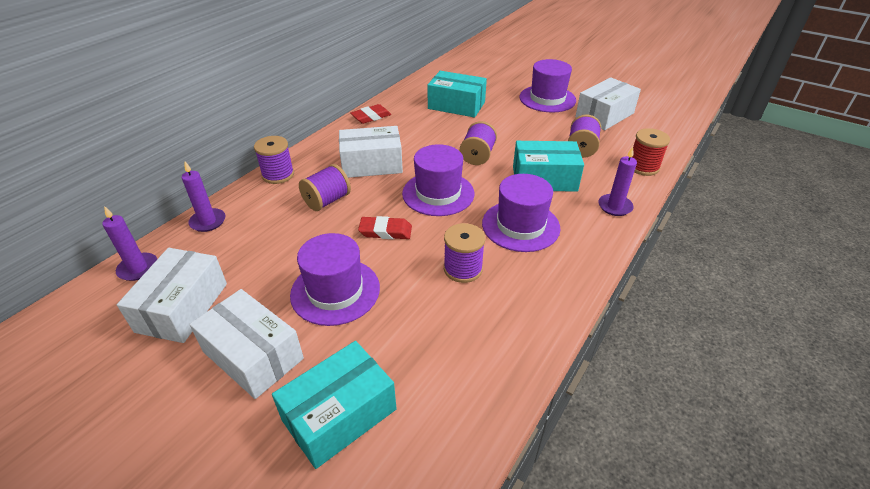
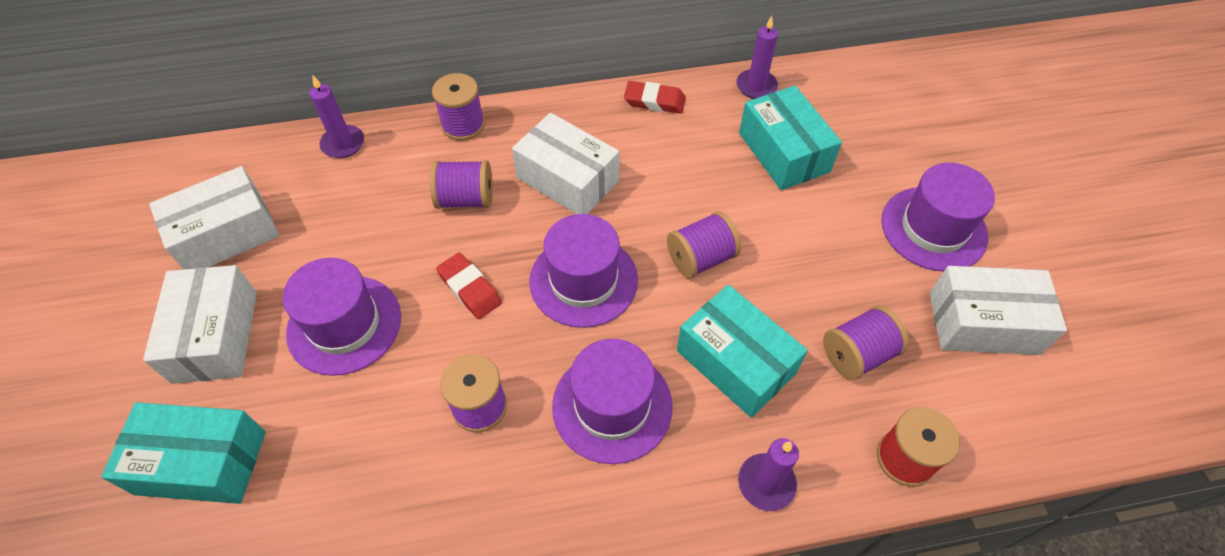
camera: 45 degrees right, 15 degrees up
purple candle [102,206,157,281] -> purple candle moved to [736,16,778,99]

